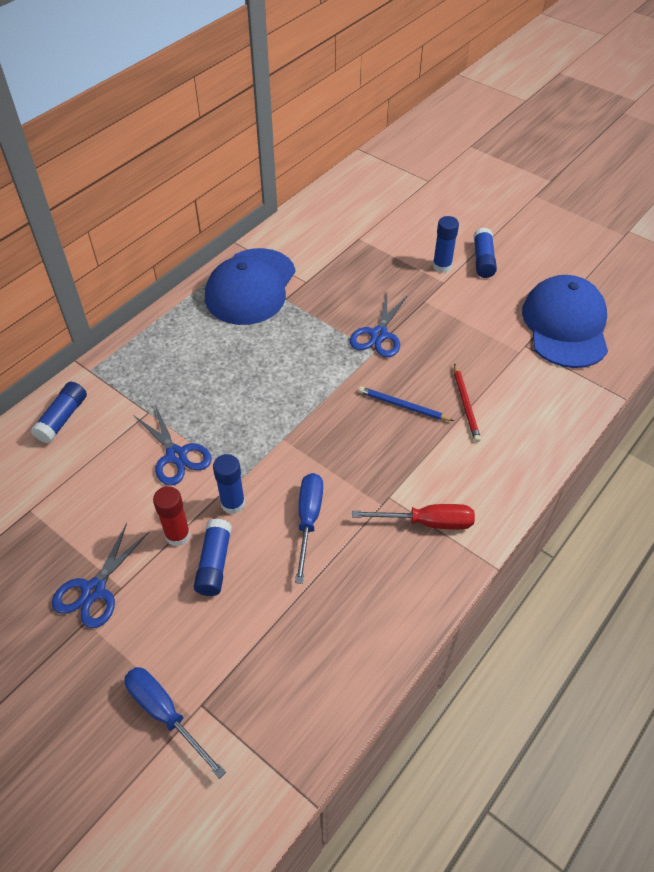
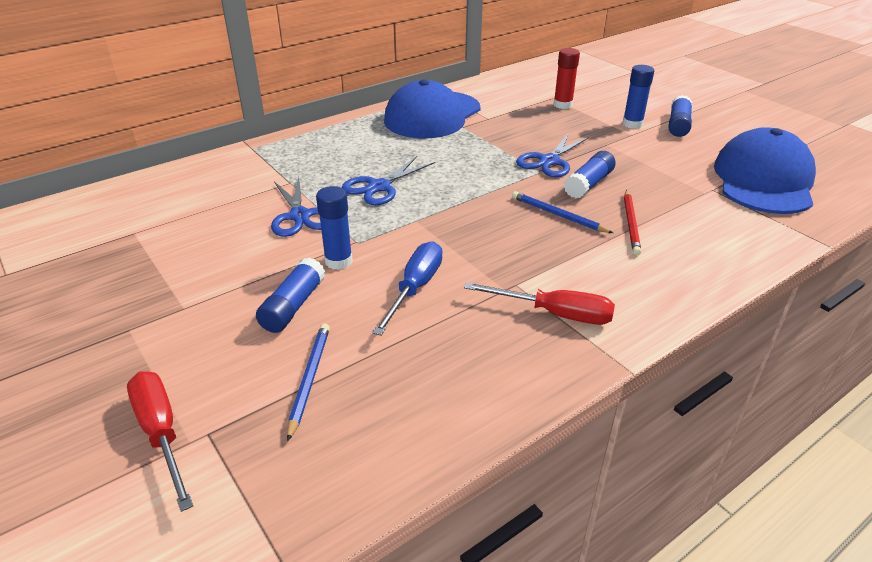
camera: 15 degrees right, 15 degrees down
blue glue stick [31,382,87,443] -> blue glue stick moved to [564,151,616,198]
blue scissors [52,523,149,628] -> blue scissors moved to [342,156,435,205]
blue screwdriver [124,667,226,779] -> red screwdriver [127,371,193,512]
red glue stick [153,486,191,546] -> red glue stick moved to [553,48,580,109]
none -> blue pencil [287,323,330,441]

